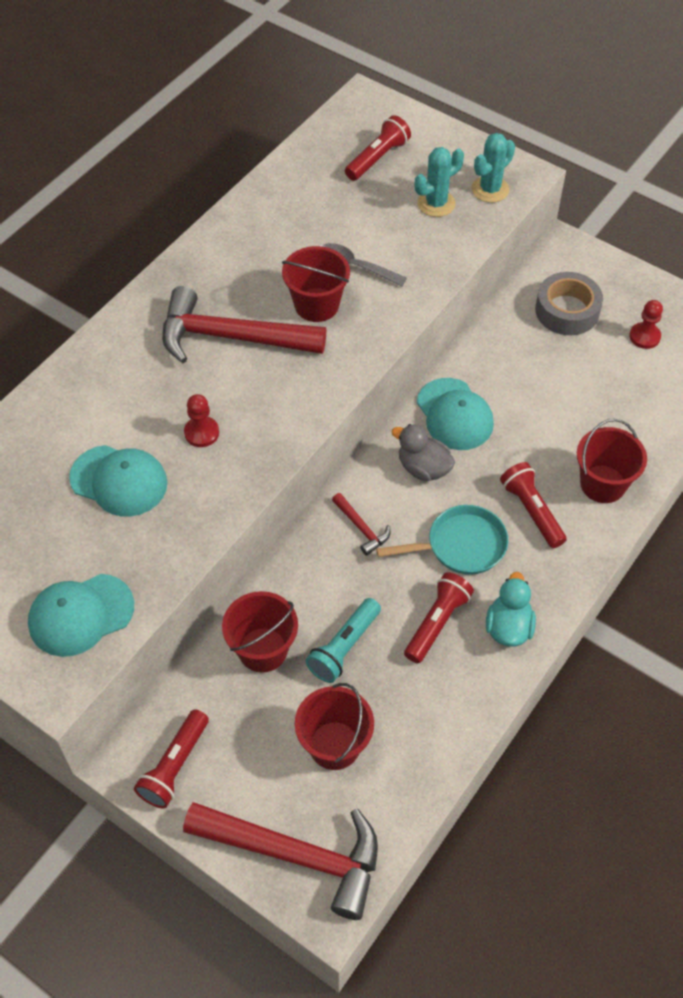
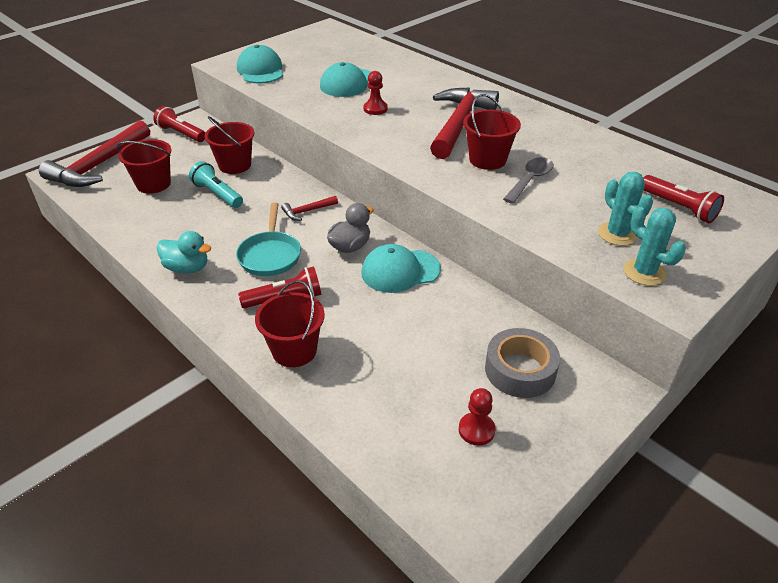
camera: 100 degrees right, 15 degrees down
red flashlight [404,572,474,663] -> none

